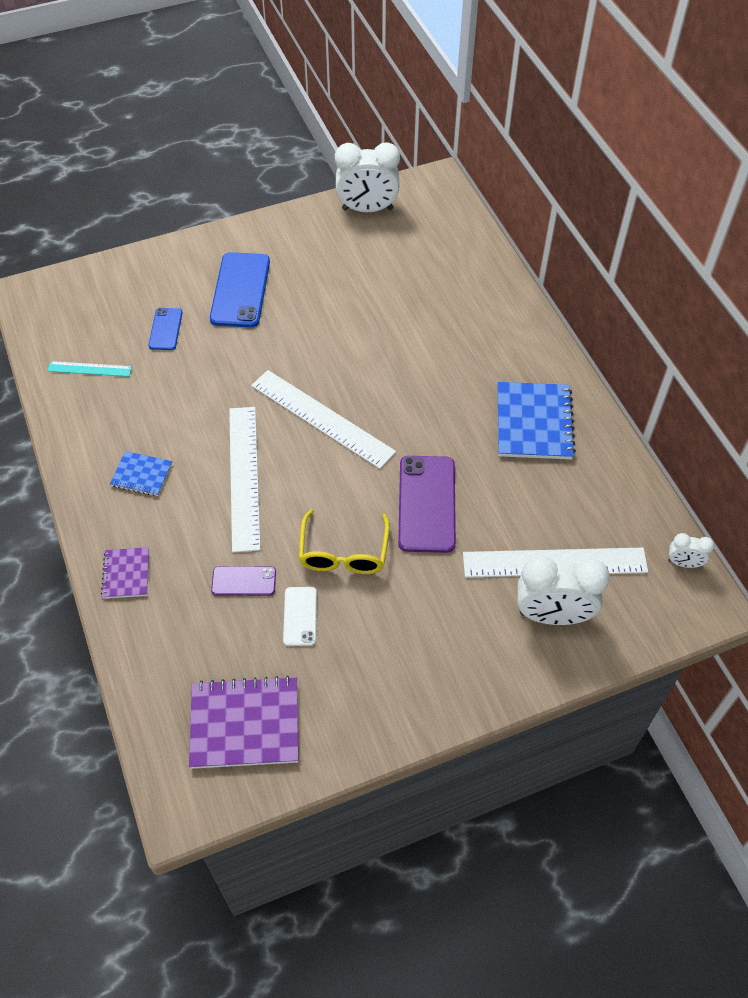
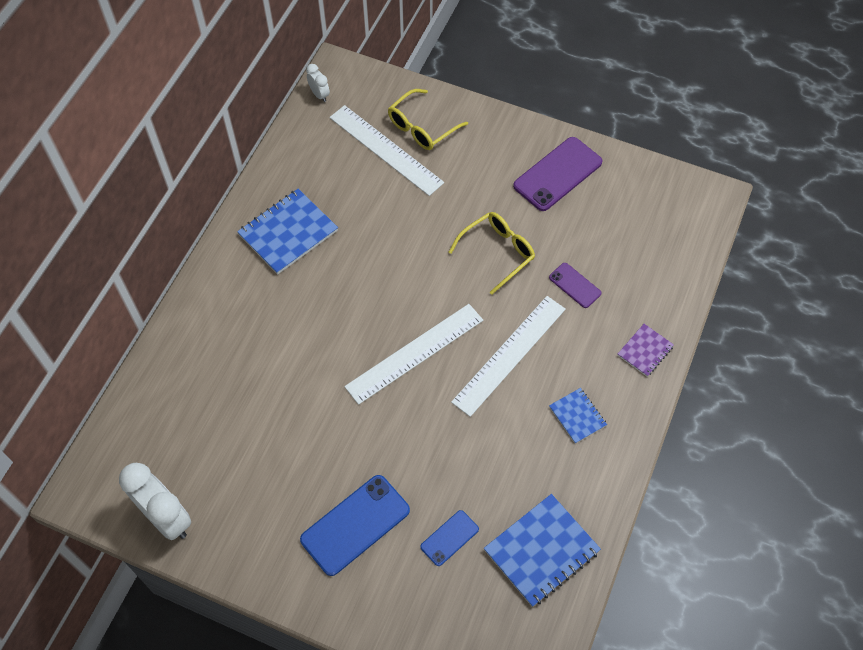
camera: 135 degrees left, 5 degrees up
turquoise ruler [47,361,132,377] -> blue notebook [484,494,601,607]
purple notebook [189,676,299,769] -> none
white ruler [251,370,396,469] -> white ruler turned 60 degrees clockwise [344,304,483,405]
white phone [283,587,317,646] -> none
purple phone [398,456,456,553] -> purple phone moved to [513,137,602,211]
white clock [518,555,610,625] -> yellow glasses [388,89,468,150]

